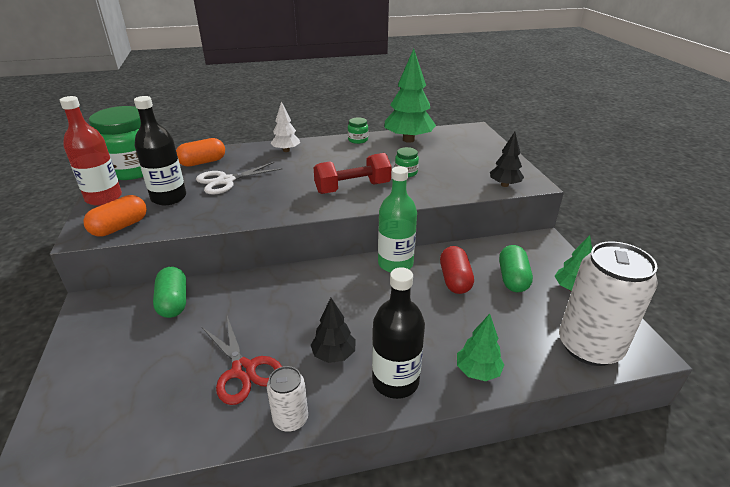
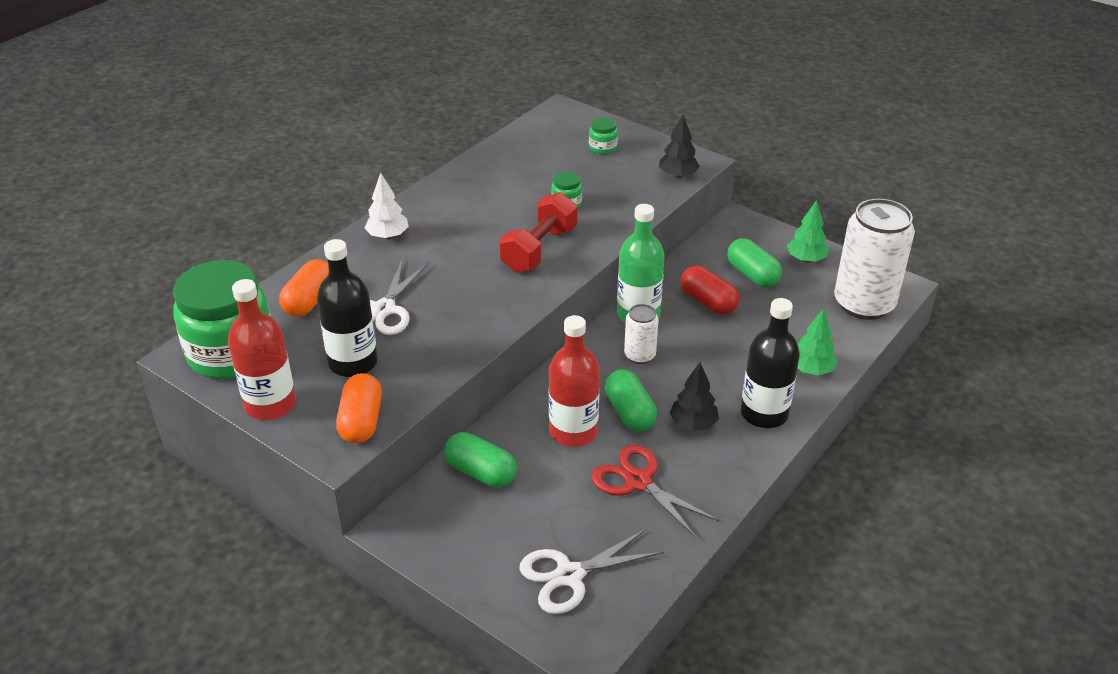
camera: 40 degrees left, 5 degrees up
red scissors [202,316,282,405] -> red scissors turned 150 degrees counterclockwise [591,445,719,539]
white can [267,366,308,432] -> white can moved to [624,304,659,364]
green jar [348,117,368,144] -> green jar moved to [589,117,618,154]
green tree [384,49,436,143] -> none
none -> white scissors [519,529,664,614]
none -> red bottle [549,315,600,447]
none -> green capsule [605,369,657,431]

